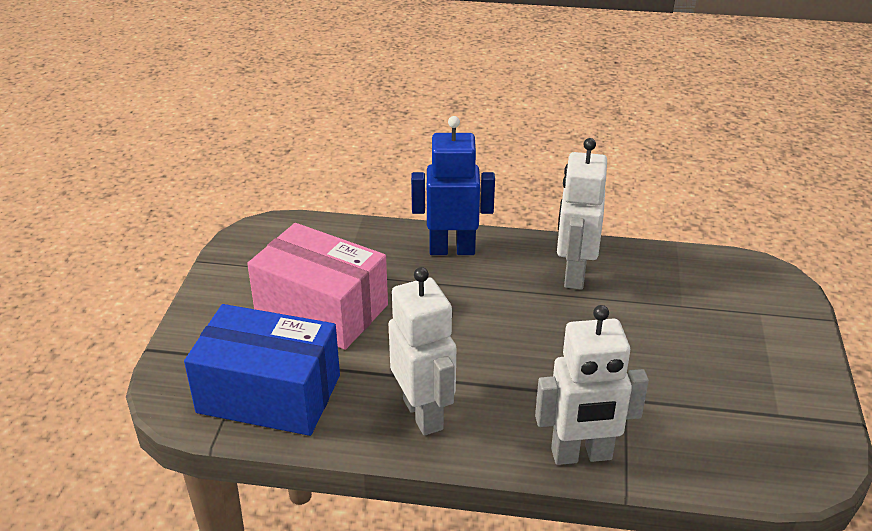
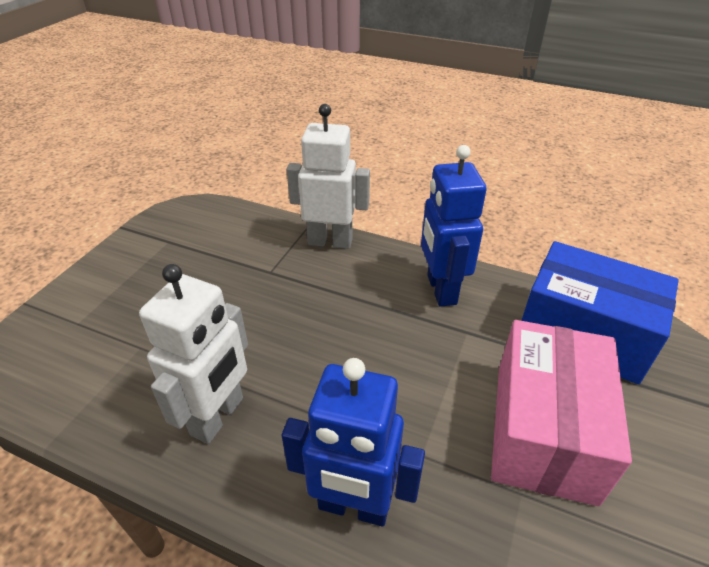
camera: 165 degrees left, 5 degrees up
pink box [247,223,388,350] -> pink box turned 60 degrees clockwise [491,320,632,506]
white robot [389,267,456,436] -> blue robot [421,145,487,307]

